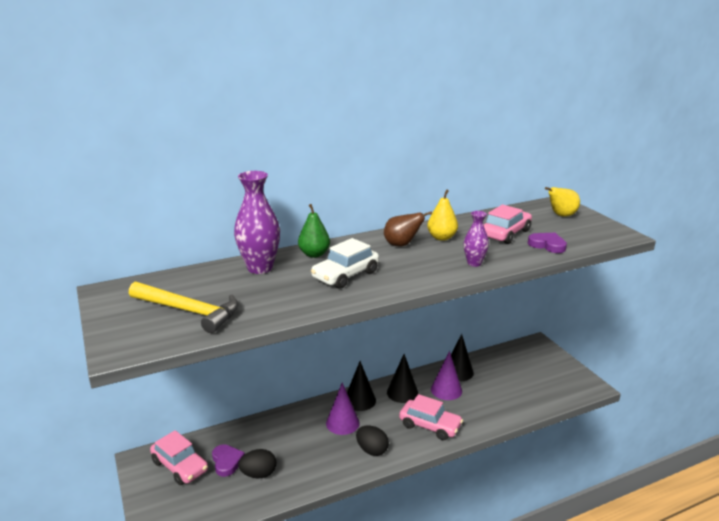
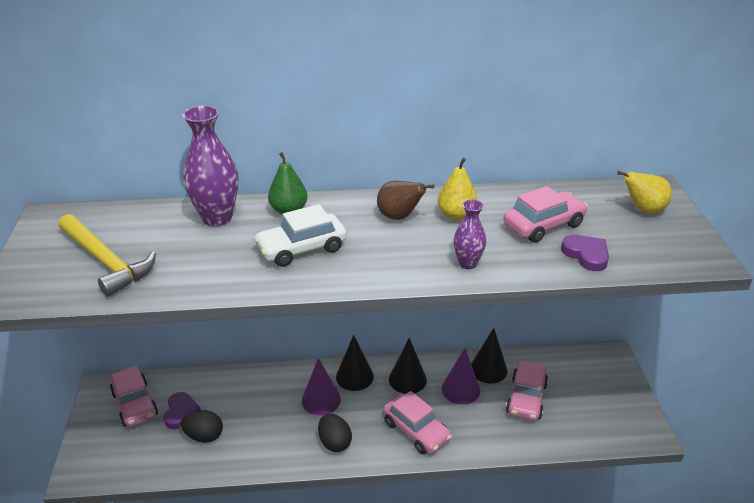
camera: 20 degrees right, 10 degrees up
none -> pink car [506,361,548,421]

